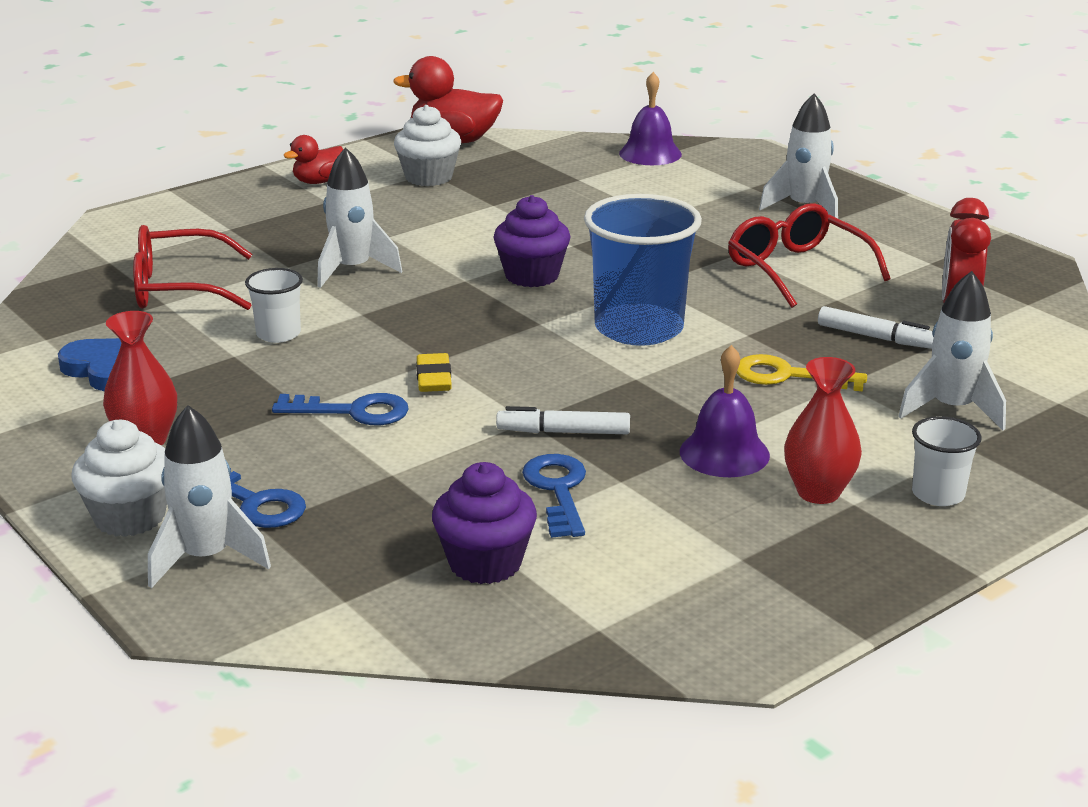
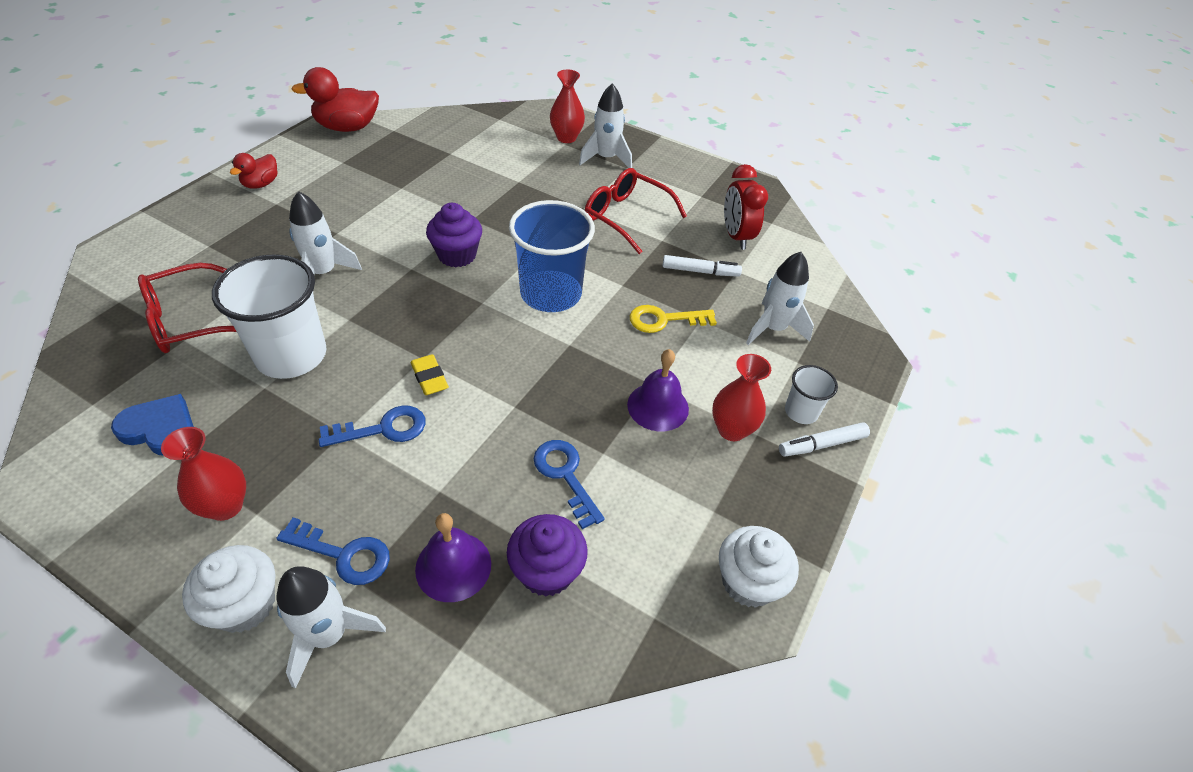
camera: 25 degrees left, 20 degrees up
white cup [245,268,303,343] -> white cup [212,255,327,379], size x2.03
white cupcake [394,105,461,186] -> white cupcake moved to [719,526,799,608]
white marker [496,406,630,434] -> white marker moved to [779,422,870,457]
purple bell [619,72,682,165] -> purple bell moved to [415,513,491,602]
none -> red vase [550,70,585,143]

